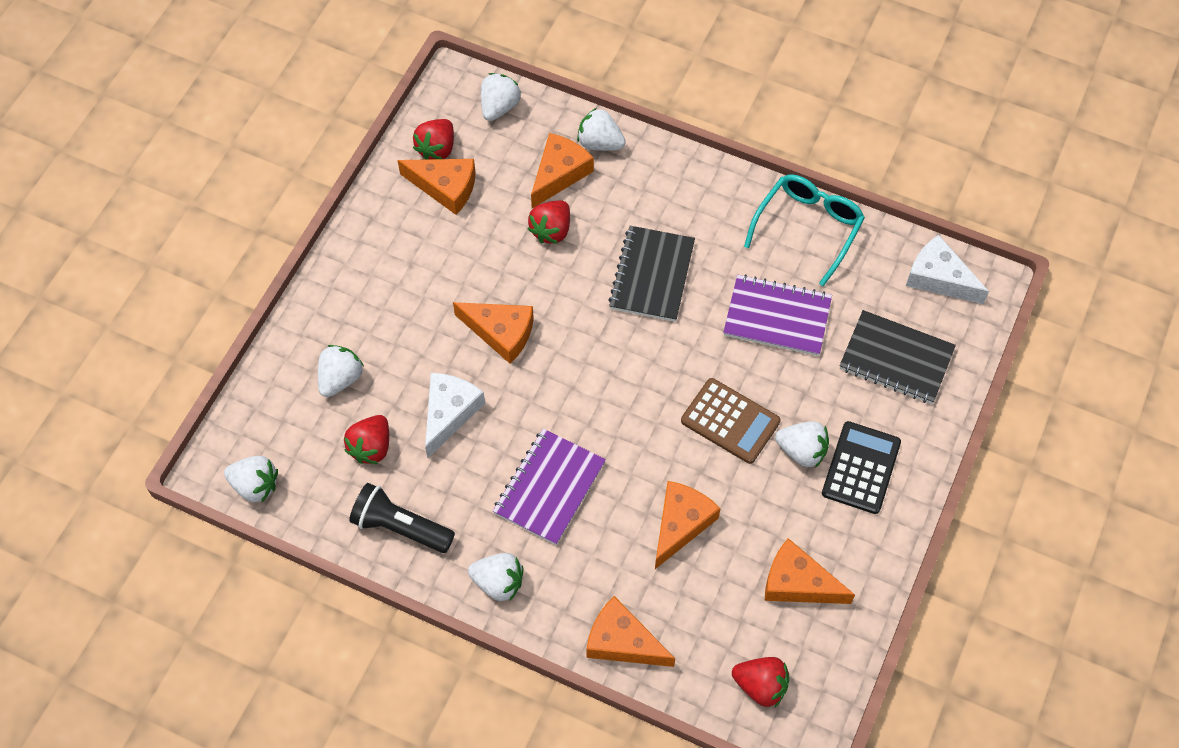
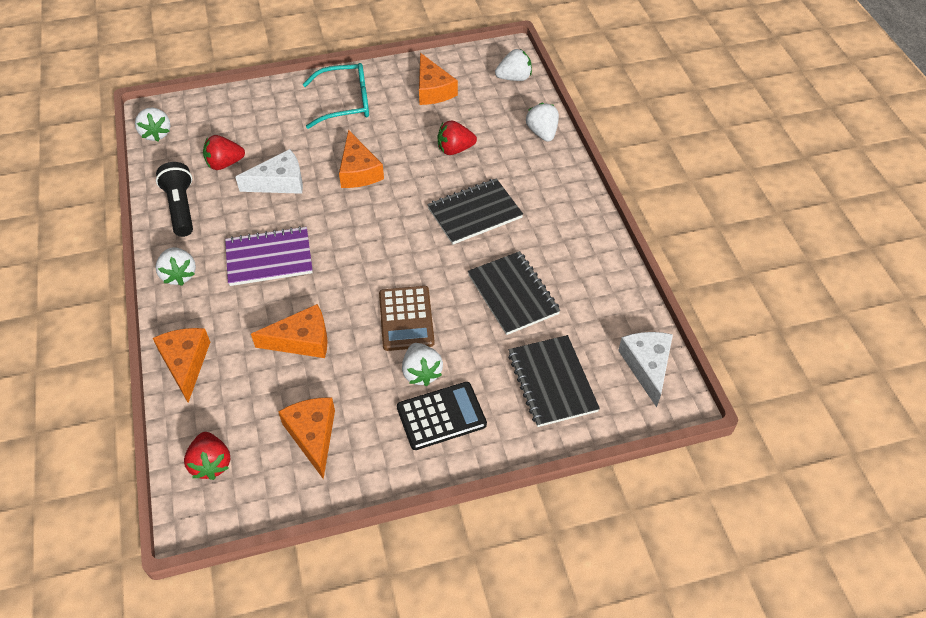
camera: 50 degrees right, 10 degrees down
white strawberry [318,345,364,397] -> none
red strawberry [413,119,454,160] -> none
orange cheese [531,133,594,208] -> none
purple notebook [723,274,832,356] -> black notebook [468,251,560,335]
turquoise glasses [744,174,865,286] -> turquoise glasses moved to [303,63,369,129]

